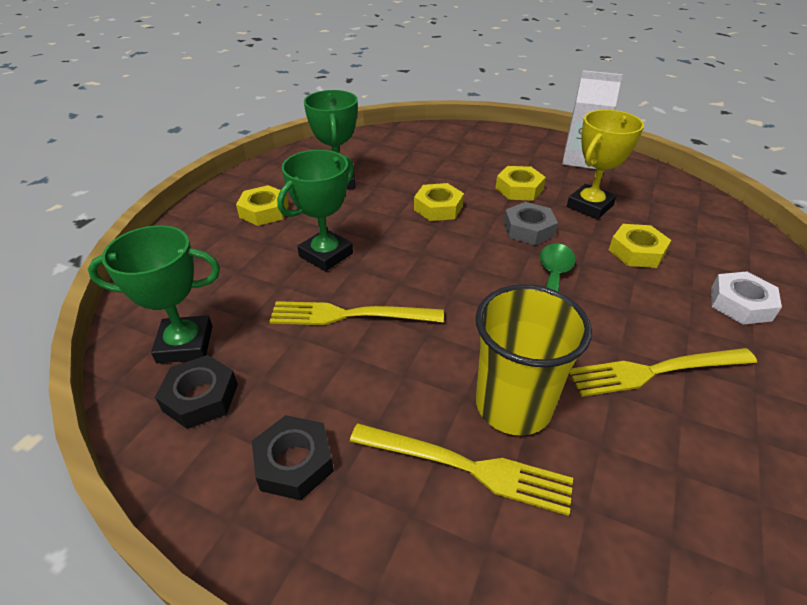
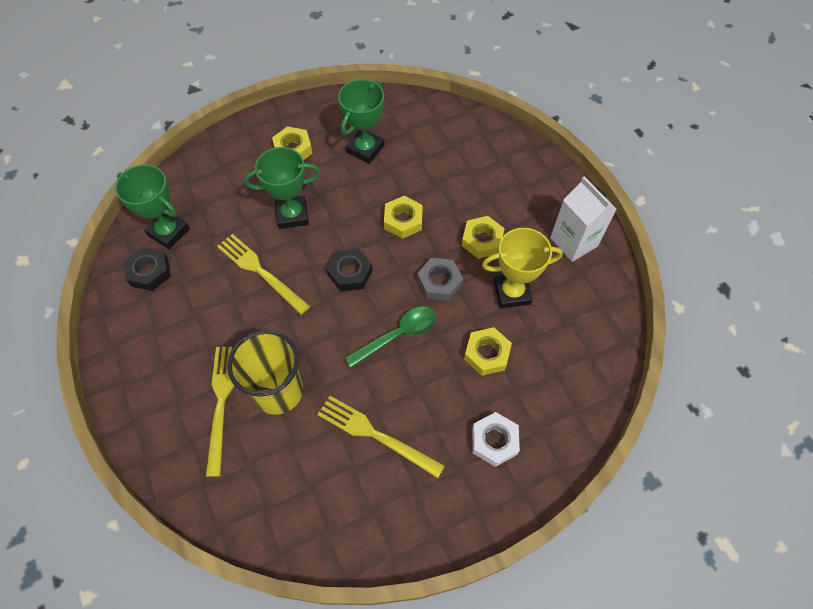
camera: 40 degrees right, 20 degrees up
black nut [252,415,334,500] -> black nut moved to [326,248,373,291]
yellow fork [350,423,573,516] -> yellow fork turned 150 degrees counterclockwise [206,347,235,477]

